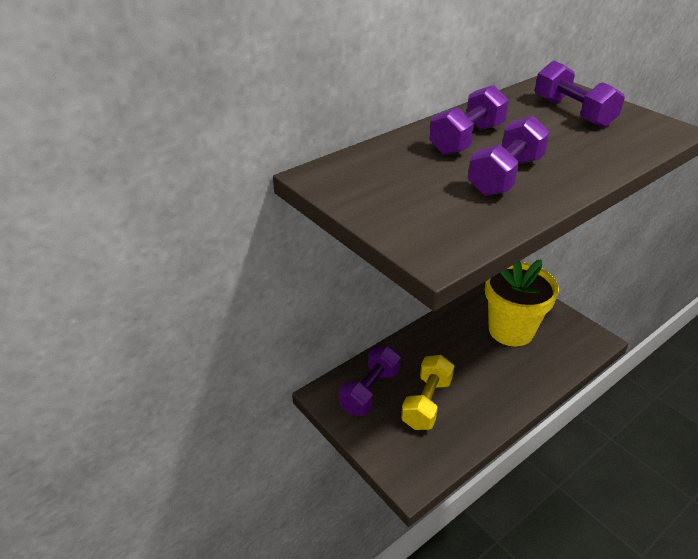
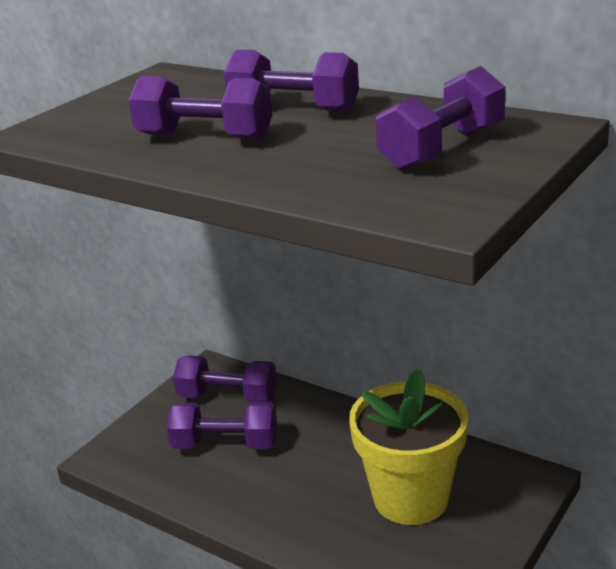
camera: 75 degrees right, 10 degrees down
yellow dumbbell [401,355,454,430] -> purple dumbbell [167,403,277,449]

